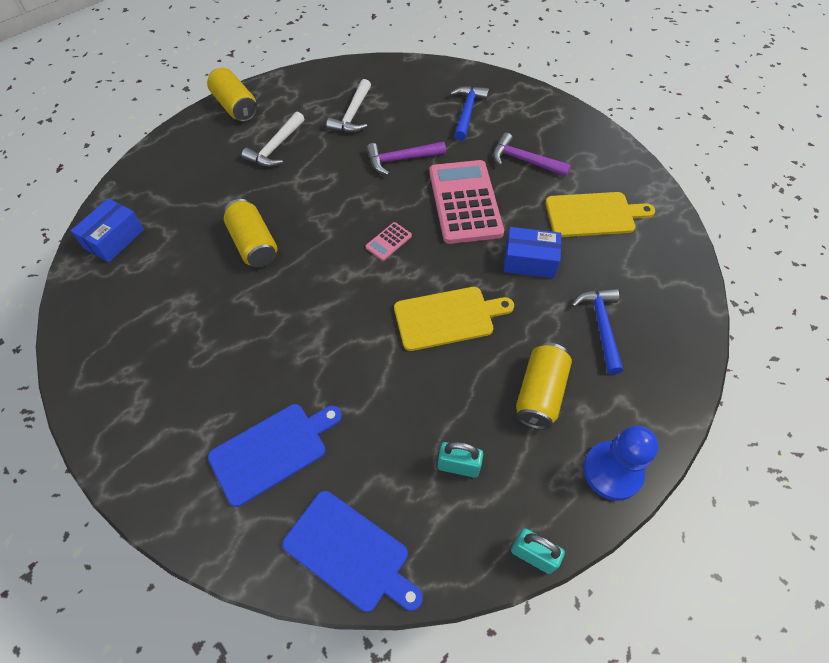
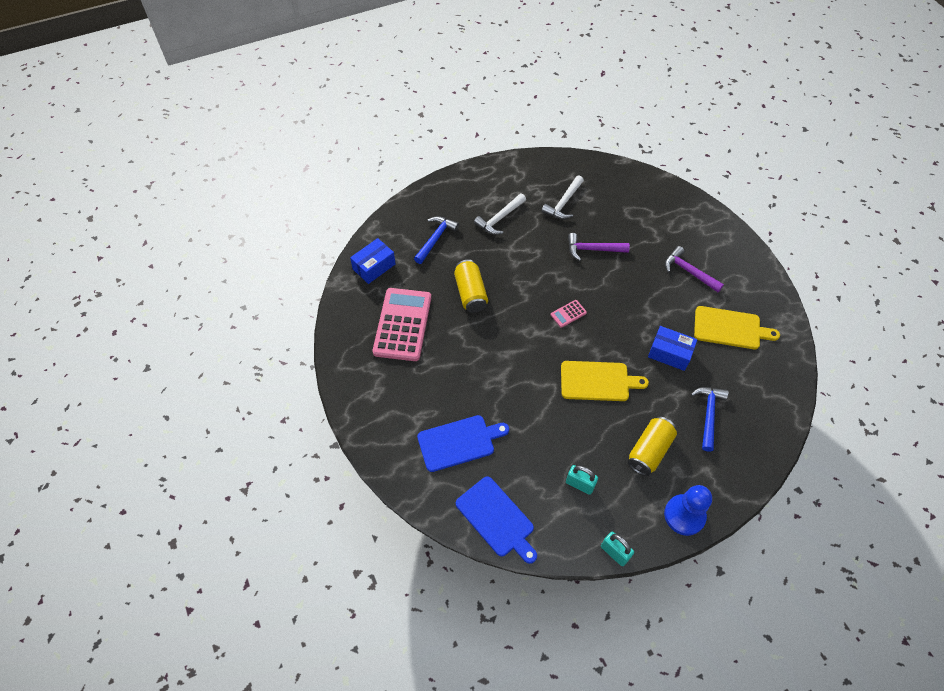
camera: 15 degrees right, 0 degrees up
yellow can [207,68,257,122] -> none
pink calculator [429,160,504,244] -> pink calculator moved to [373,288,431,361]
blue hammer [450,86,489,141] -> blue hammer moved to [414,216,459,264]

